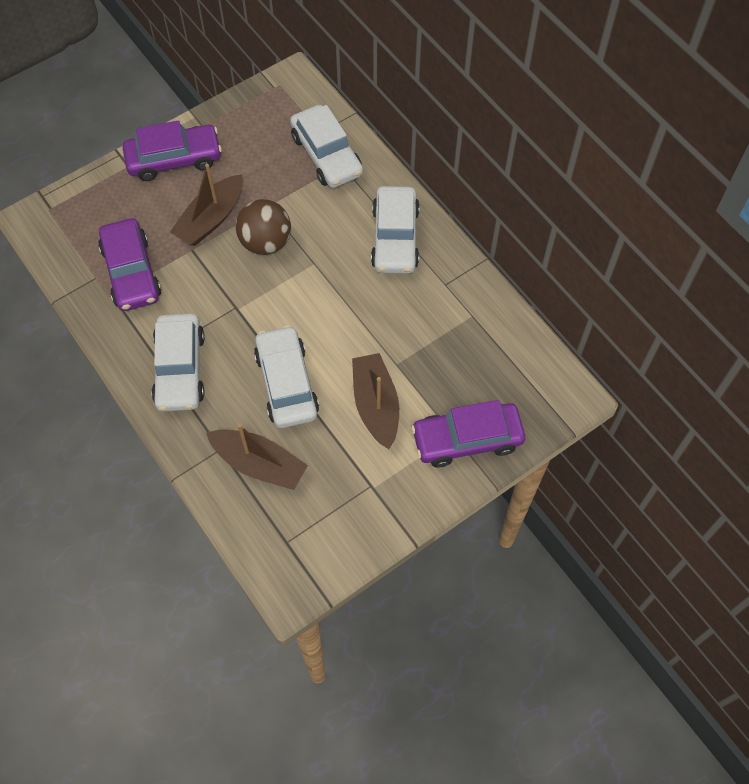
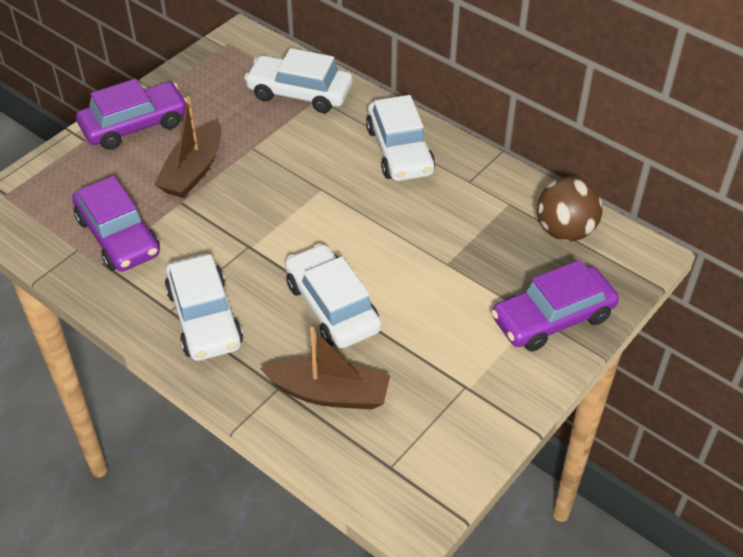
camera: 15 degrees left, 15 degrees down
brown ball [236,199,291,255] -> brown ball moved to [537,177,603,241]
white car [290,105,363,188] -> white car turned 150 degrees clockwise [244,48,352,113]
brown boat [352,353,399,449] -> none

